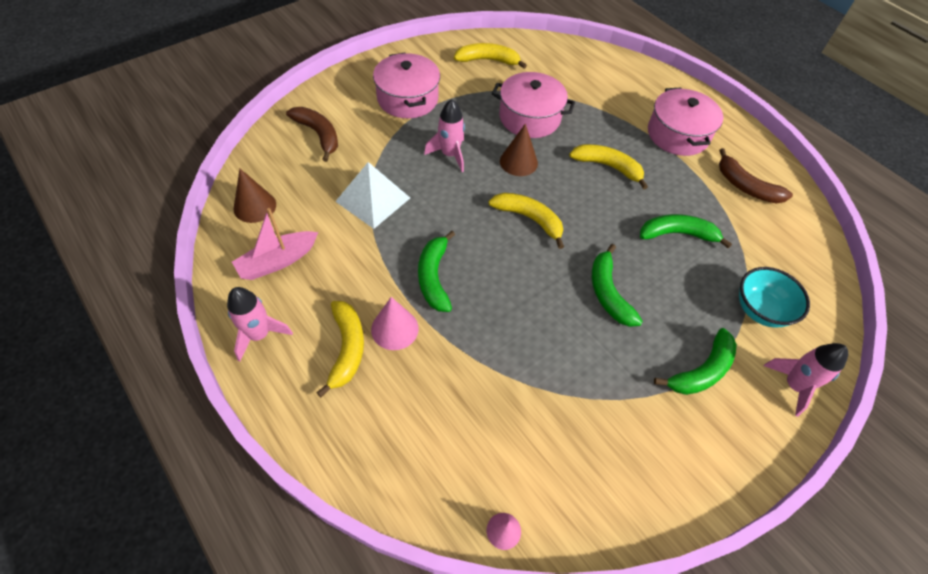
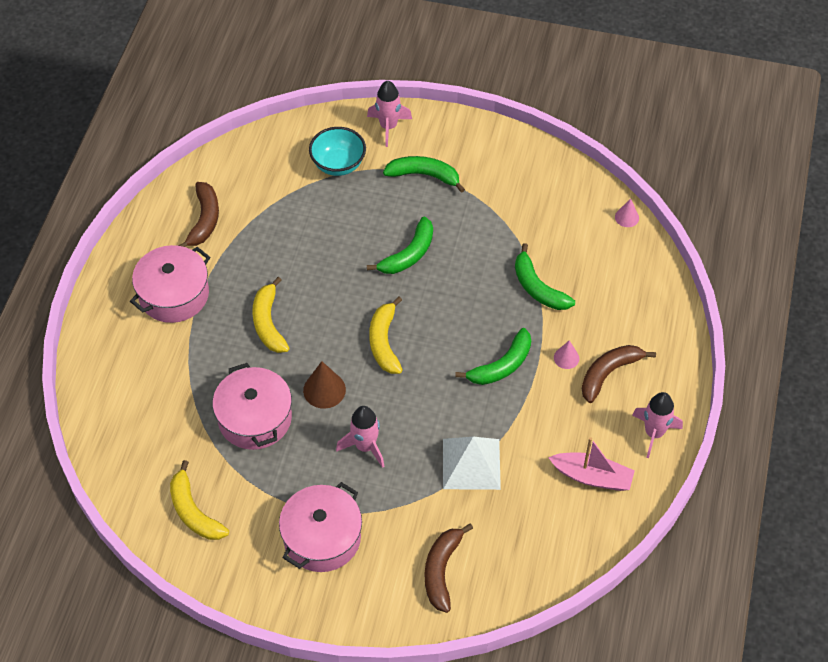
camera: 125 degrees left, 0 degrees up
brown cone [234,169,276,223] -> none
yellow banana [316,301,364,397] -> brown banana [582,345,656,403]
pink cone [371,297,419,350] -> pink cone [554,340,579,369], size x0.61
green banana [640,214,732,248] -> green banana moved to [515,243,575,310]

